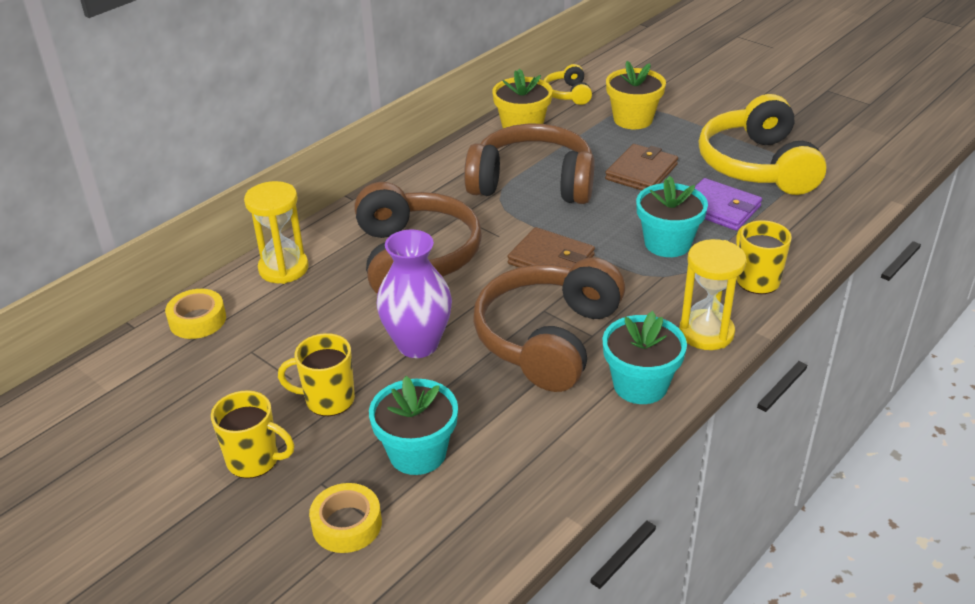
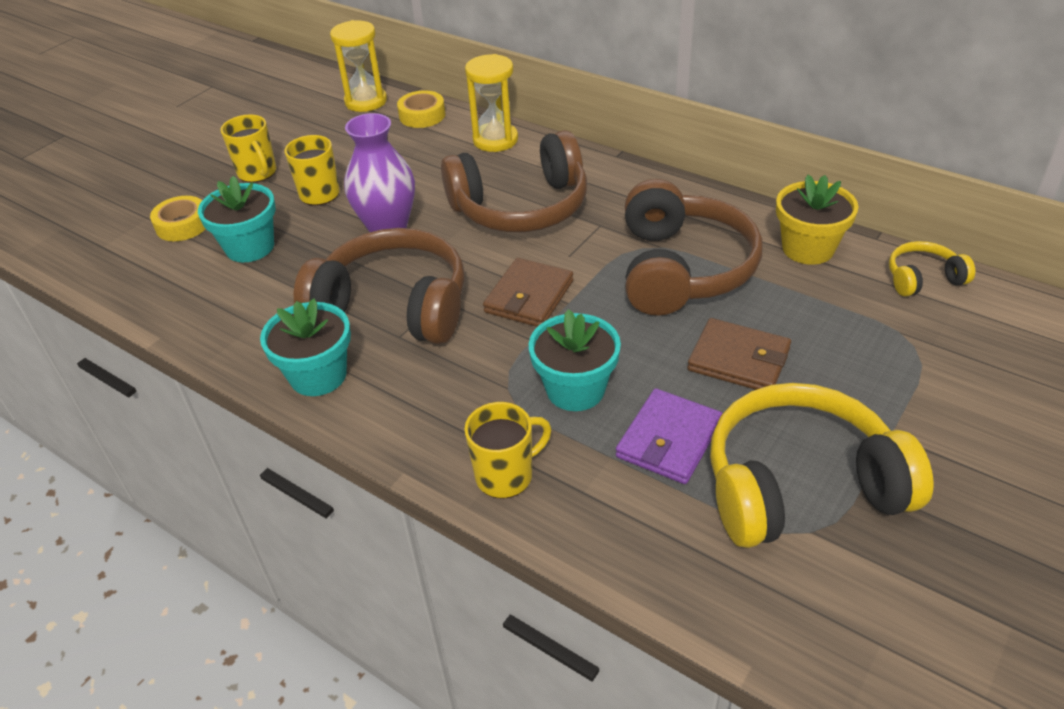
camera: 85 degrees right, 5 degrees up
yellow mug [211,390,294,479] -> yellow mug turned 45 degrees counterclockwise [221,114,276,183]
yellow flower pot [606,61,666,129] -> none
yellow hourglass [679,239,747,350] -> yellow hourglass moved to [330,20,387,112]

